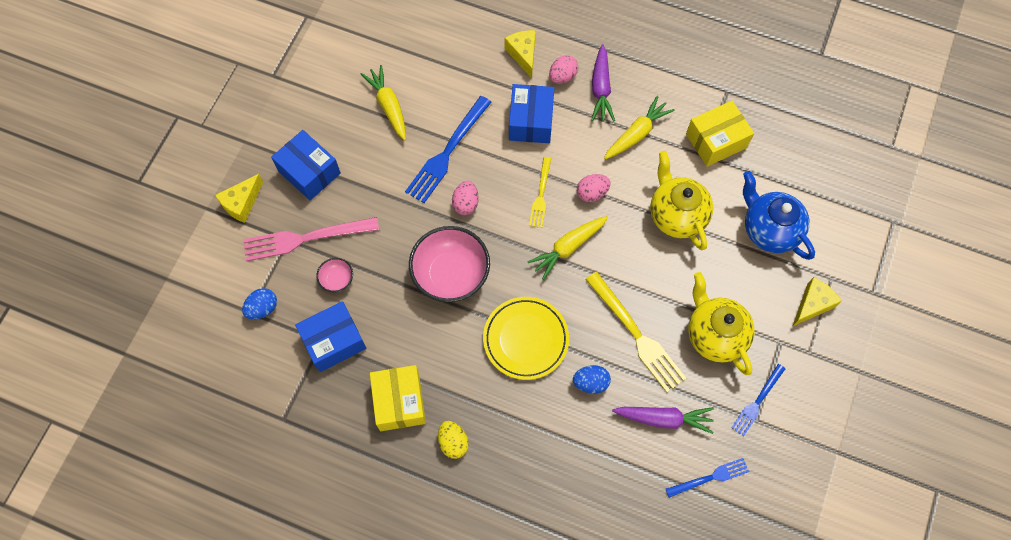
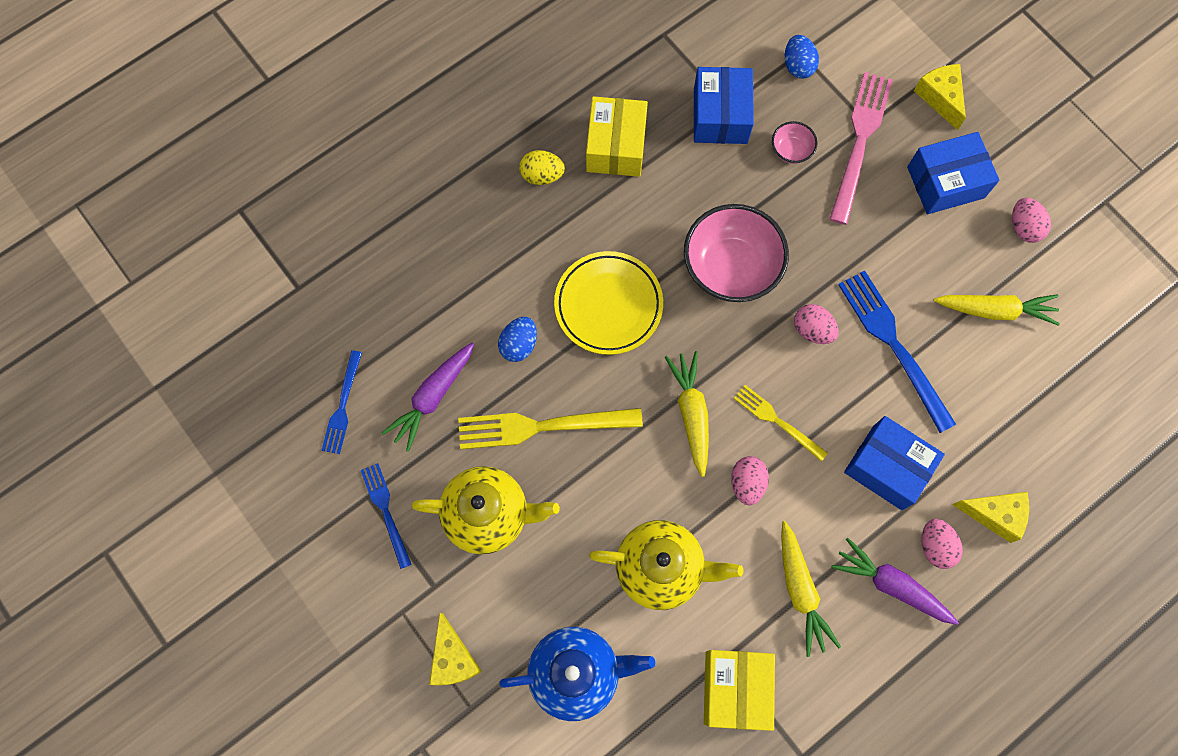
camera: 120 degrees right, 5 degrees up
yellow box [370,365,426,431] -> yellow box turned 75 degrees clockwise [586,96,648,177]
none -> pink egg [1012,198,1051,243]

